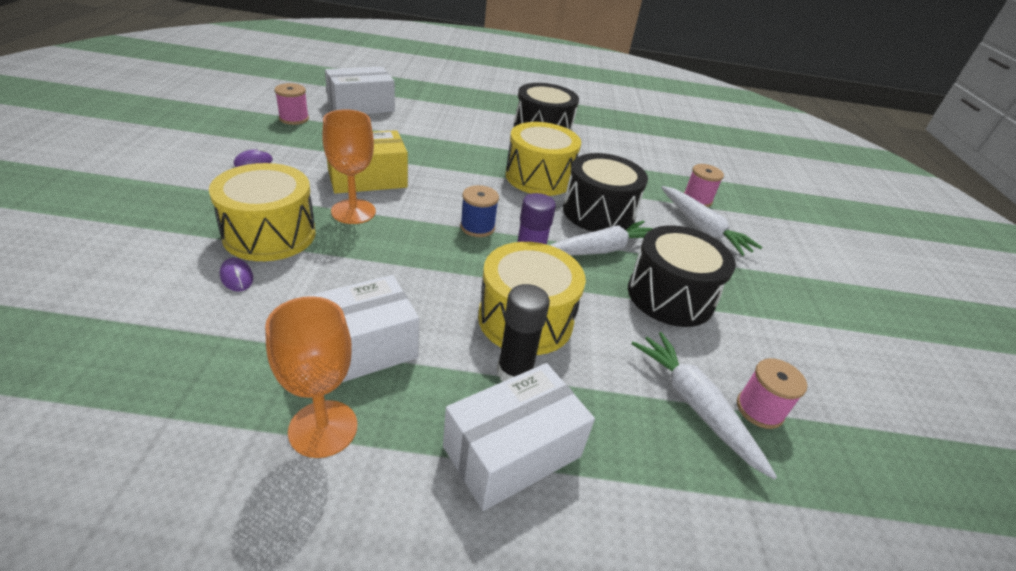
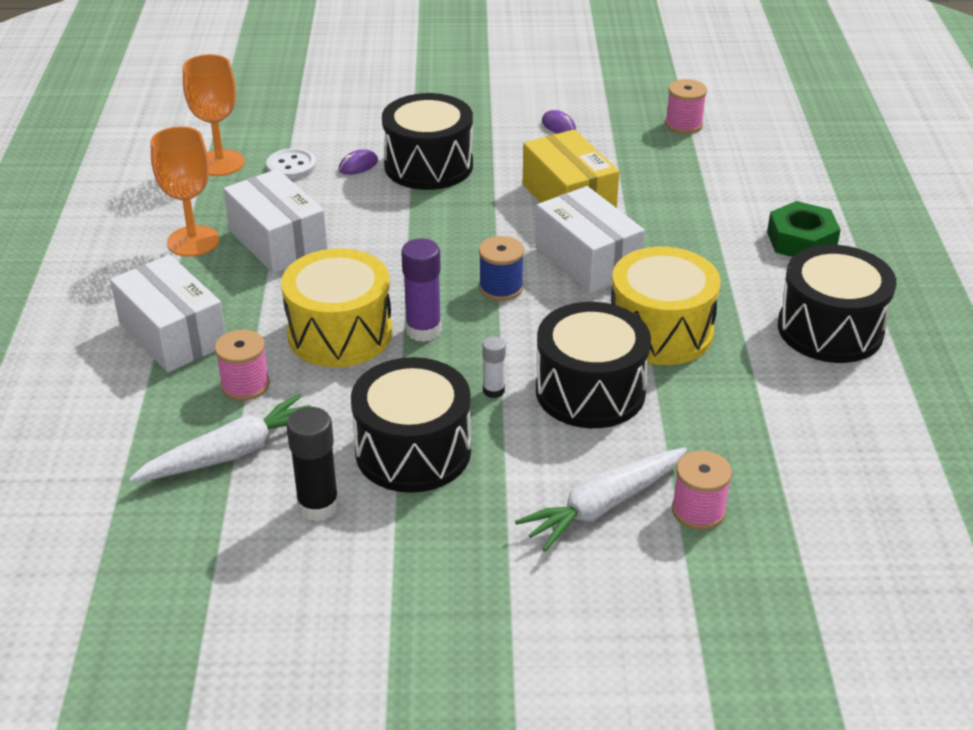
camera: 90 degrees right, 0 degrees up
yellow drum [209,163,316,261] -> black drum [382,93,473,190]
orange goblet [322,109,376,224] -> orange goblet moved to [183,54,245,176]
white box [325,66,395,114] -> white box moved to [536,186,645,293]
black glue stick [497,284,550,381] -> black glue stick moved to [286,407,339,522]
white carrot [550,220,653,255] -> white glue stick [482,336,506,398]
pink spool [737,358,807,429] -> pink spool moved to [215,330,270,401]
none -> white button [266,148,316,180]
none -> green nut [767,201,841,257]

